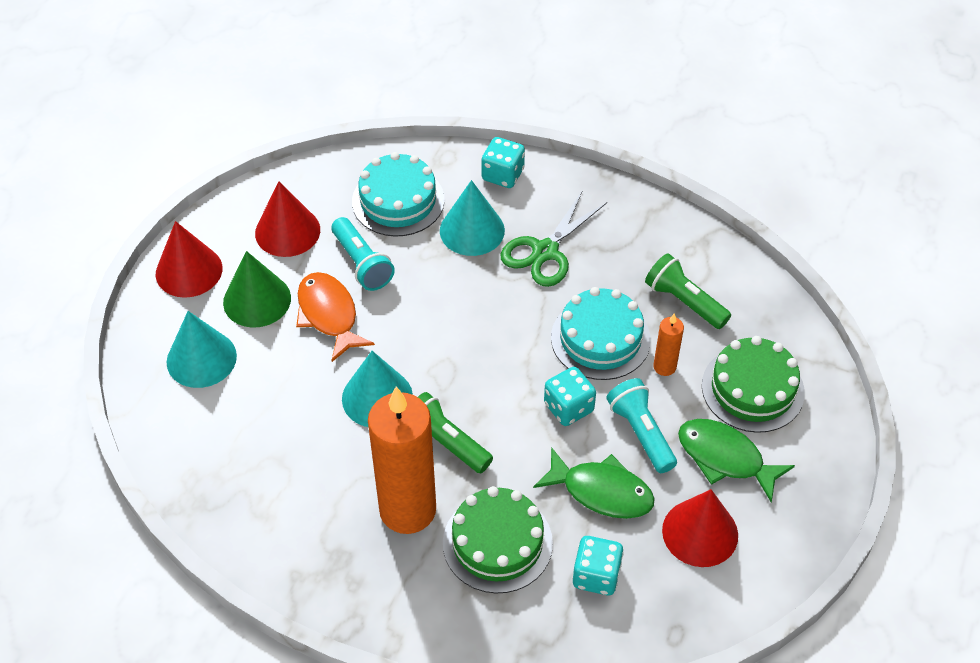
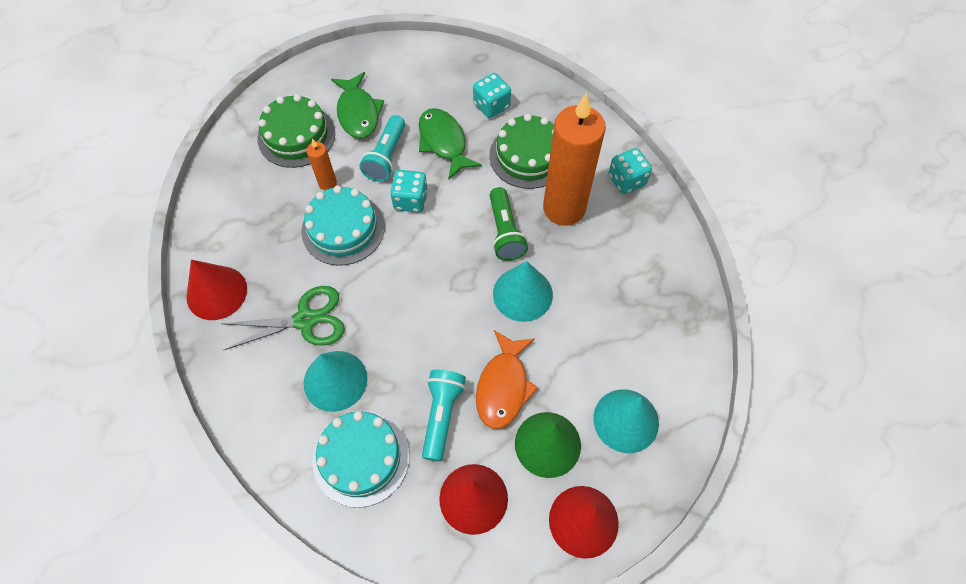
camera: 140 degrees left, 10 degrees up
turquoise dice [482,137,525,188] -> turquoise dice moved to [608,148,652,194]
green flashlight [645,253,731,329] -> none
red cone [662,489,738,567] -> red cone moved to [186,260,247,320]

